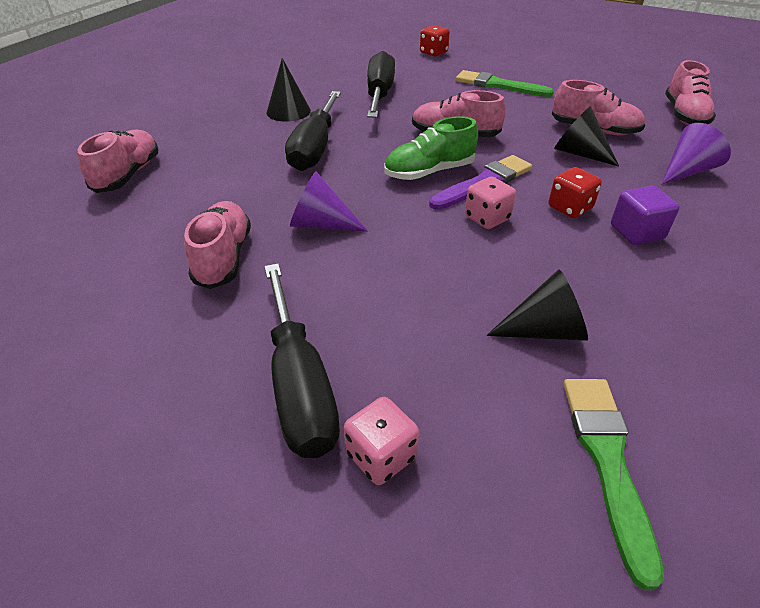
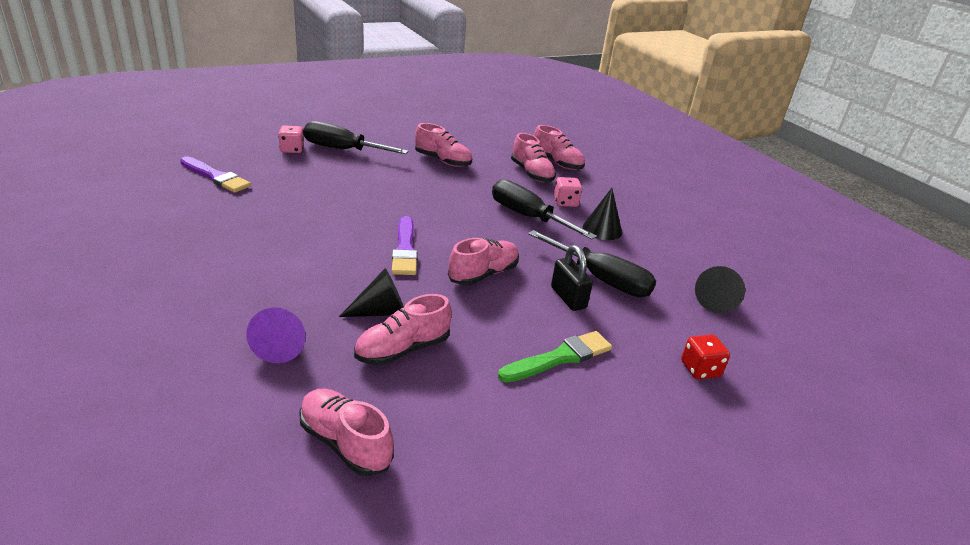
camera: 120 degrees right, 10 degrees down
purple cone [290,171,368,232] -> none
green shoe [384,116,478,180] -> none
pink dice [465,177,516,229] -> pink dice moved to [554,177,582,207]
black cone [486,269,588,341] -> black cone moved to [695,266,745,313]
red dice [549,167,602,218] -> none
green brush [564,379,664,590] -> purple brush [180,156,251,193]
purple cube [611,186,680,245] -> none
none -> pink shoe [511,133,556,182]
none -> black padlock [551,245,593,311]

